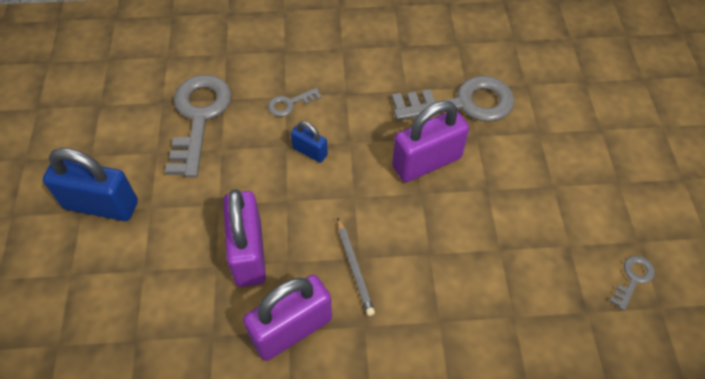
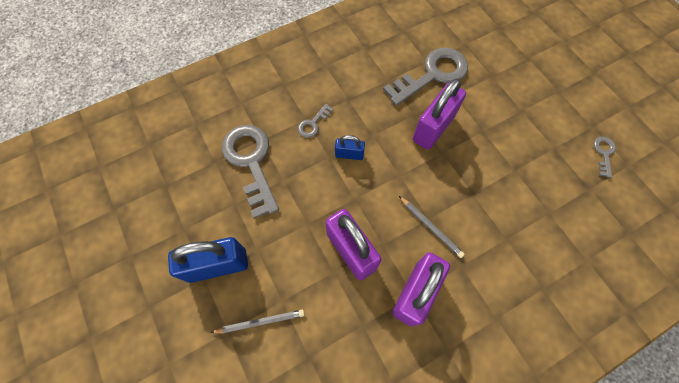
camera: 25 degrees left, 10 degrees up
none -> grey pencil [210,310,305,333]

